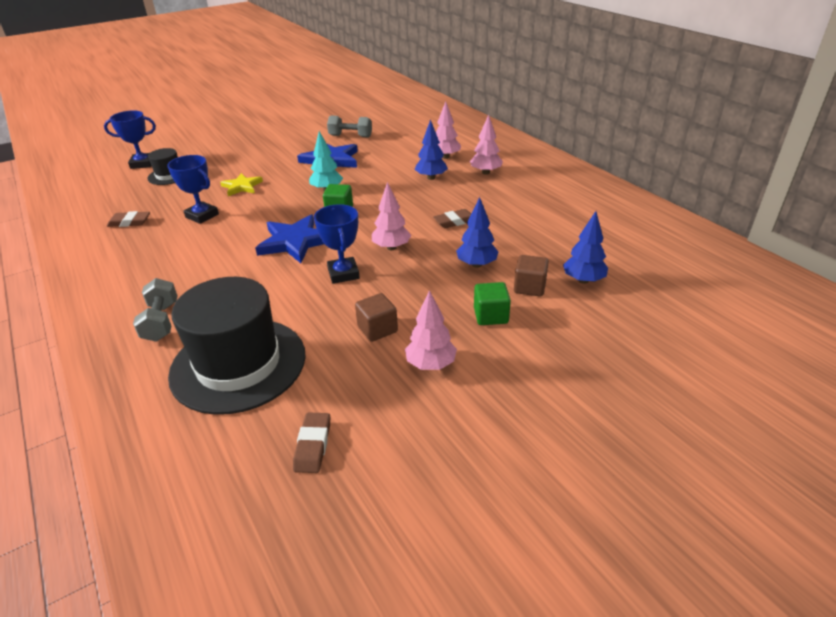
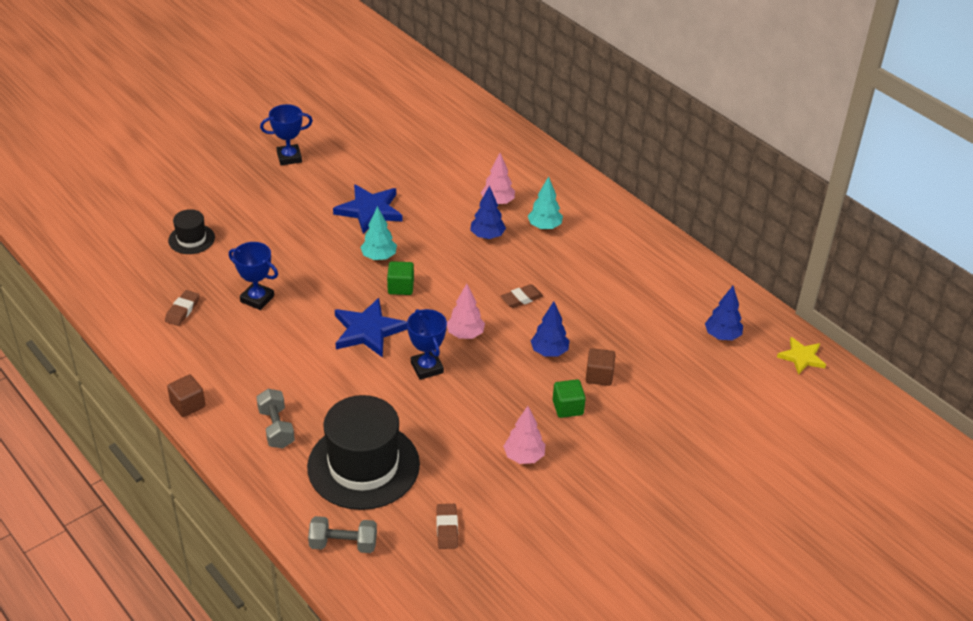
camera: 10 degrees left, 5 degrees up
blue trophy [104,110,156,169] -> blue trophy moved to [260,104,313,165]
brown eraser [107,211,150,227] -> brown eraser turned 60 degrees counterclockwise [165,290,200,326]
yellow star [220,173,263,196] -> yellow star moved to [777,337,826,375]
grey dumbbell [327,115,372,137] -> grey dumbbell moved to [308,516,377,553]
brown cube [355,293,398,342] -> brown cube moved to [167,375,206,417]
pink tree [470,115,503,175] -> turquoise tree [528,176,563,230]
blue tree [563,211,608,284] -> blue tree moved to [705,286,743,340]

